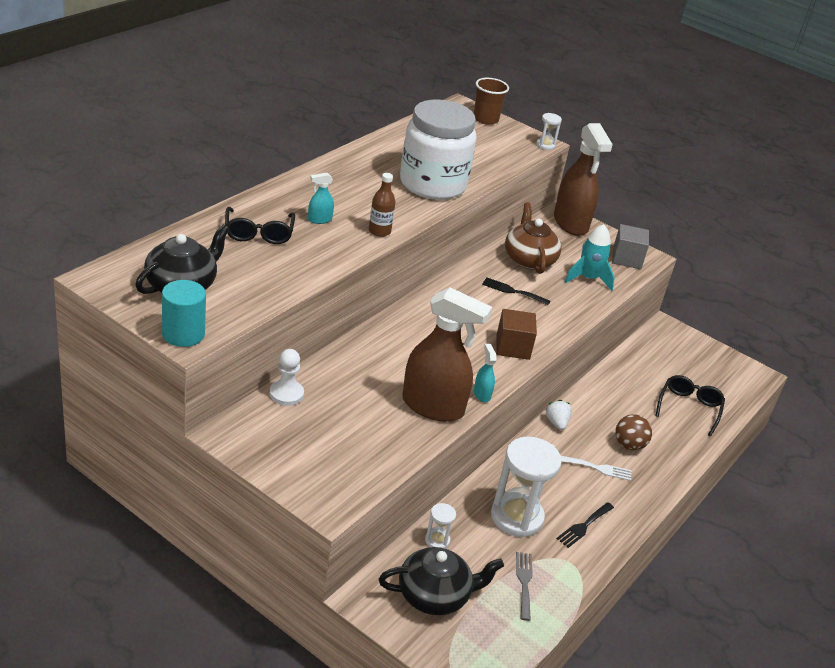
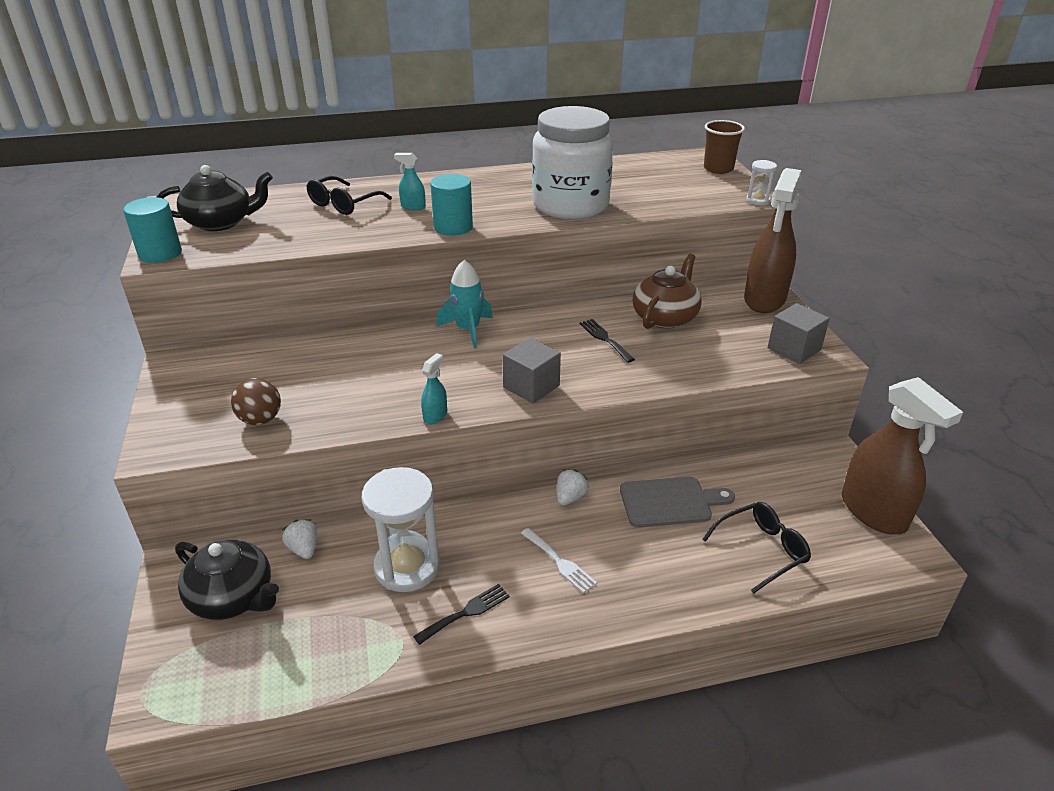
camera: 45 degrees right, 0 degrees up
white pawn [270,349,304,406] -> none
brown bottle [369,173,396,237] -> turquoise cylinder [430,174,473,236]
brown spray bottle [402,287,492,422] -> brown spray bottle moved to [842,377,963,534]
white hourglass [425,503,456,549] -> white strawberry [282,519,318,559]
brown cube [497,309,537,360] -> grey cube [502,338,561,404]
grey fork [516,552,533,621] -> none
black fork [556,502,614,548] -> black fork turned 150 degrees clockwise [413,584,510,645]
turquoise rocket [565,224,615,291] -> turquoise rocket moved to [436,260,493,348]
brown ball [615,414,652,451] -> brown ball moved to [231,378,281,425]
none -> grey cutting board [620,477,735,528]

